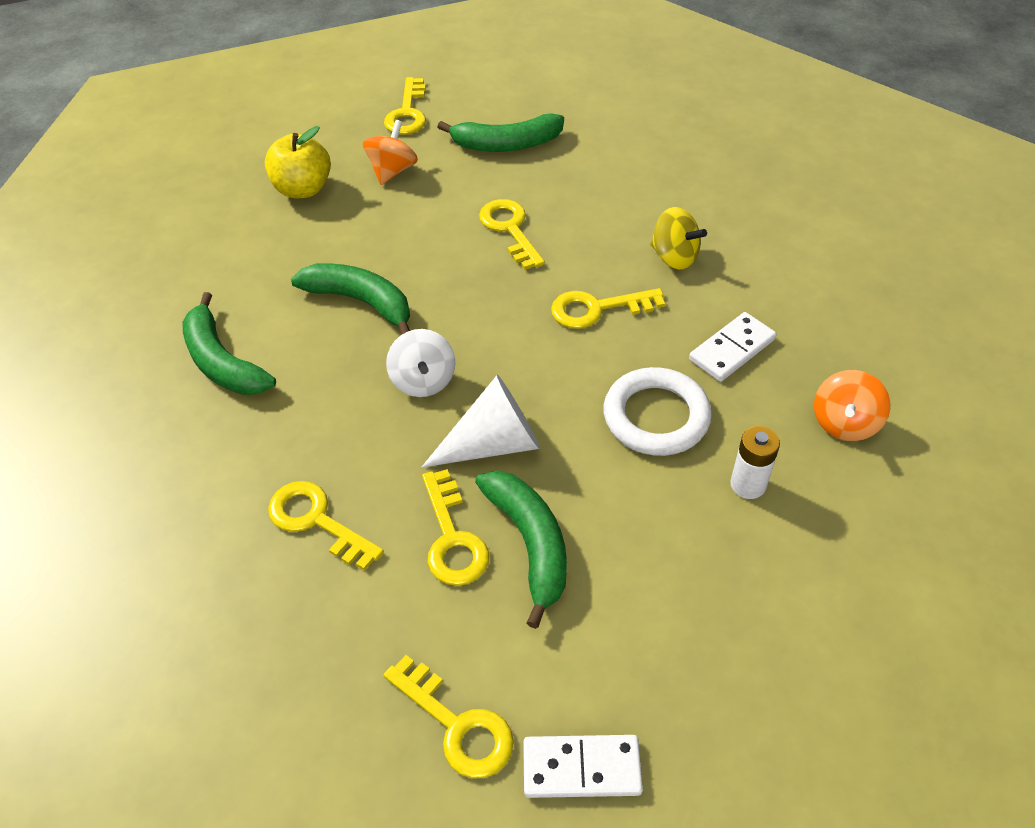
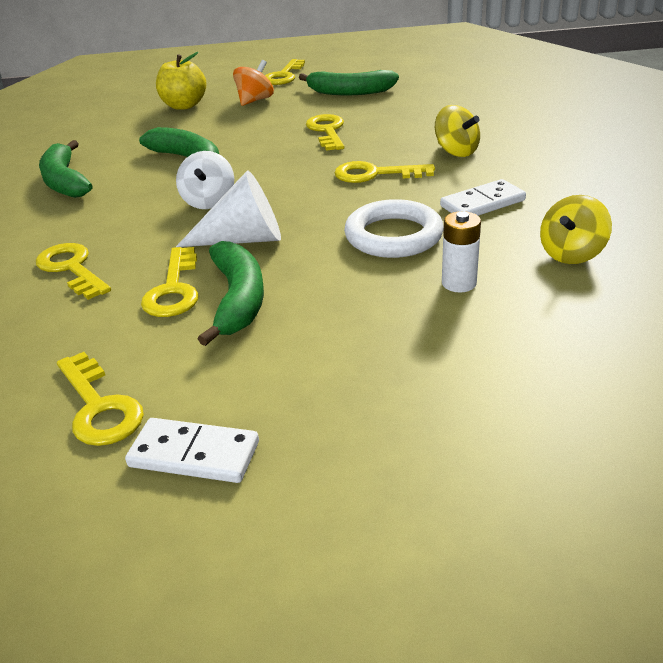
camera: 15 degrees right, 15 degrees down
orange spinning top [814,370,890,441] -> yellow spinning top [540,195,612,264]

